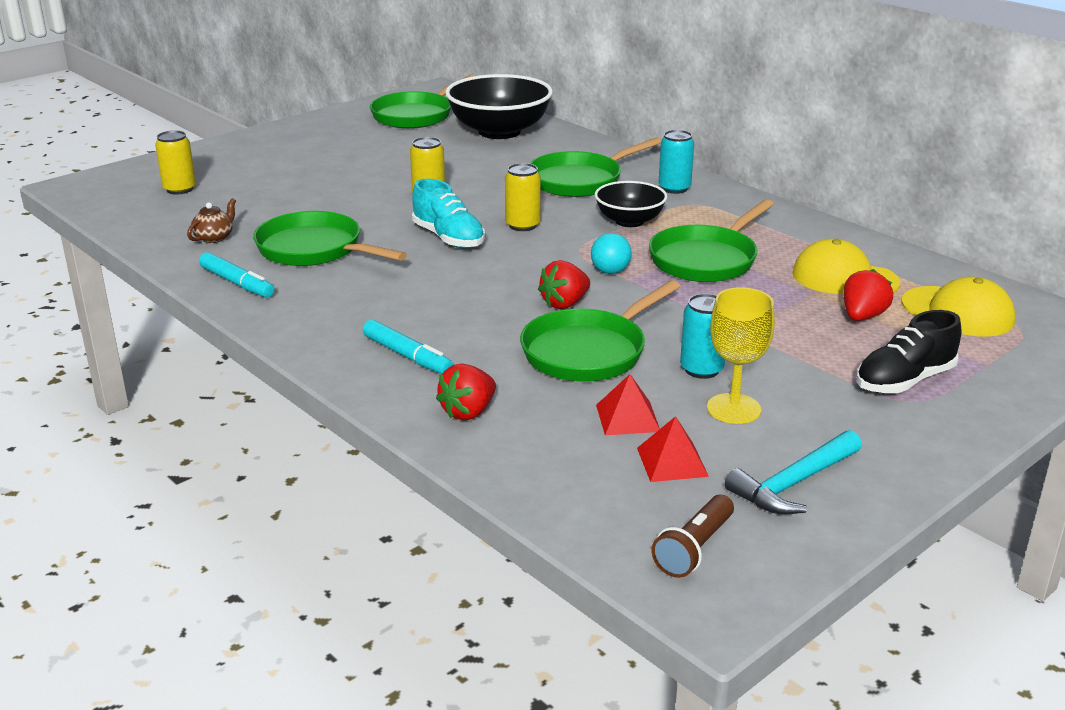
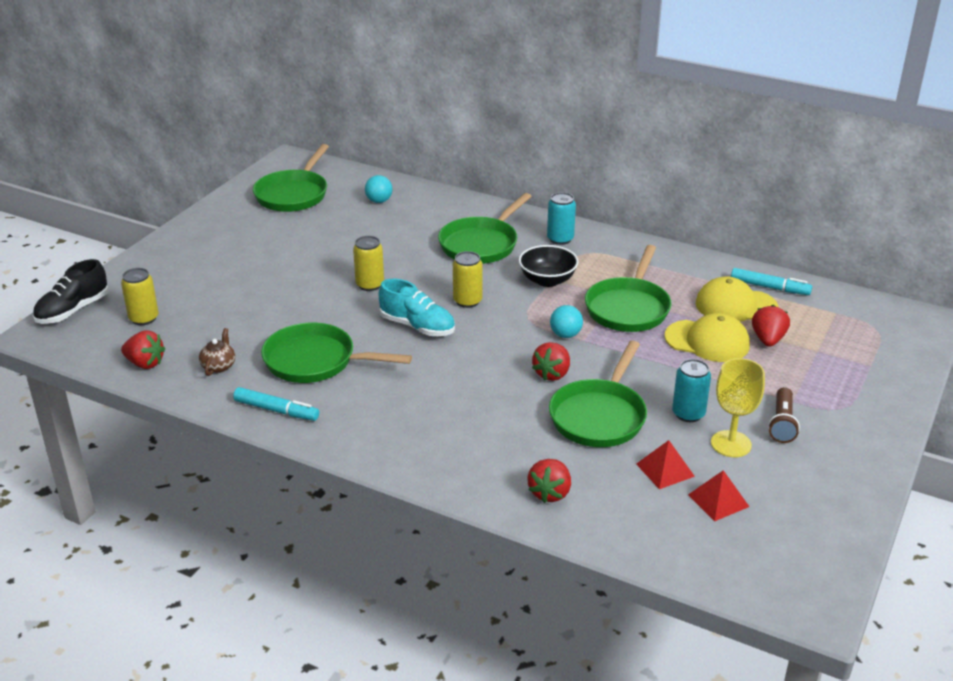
camera: 20 degrees left, 5 degrees up
turquoise marker [363,320,453,374] -> turquoise marker moved to [731,268,812,295]
black bowl [445,74,553,139] -> turquoise ball [365,175,392,203]
brown flashlight [652,495,734,578] -> brown flashlight moved to [768,387,800,443]
turquoise hammer [725,430,862,515] -> none
black shoe [856,310,961,393] -> black shoe moved to [33,259,109,324]
yellow cap [902,276,1015,337] -> yellow cap moved to [664,313,750,362]
none -> red strawberry [121,330,165,369]

